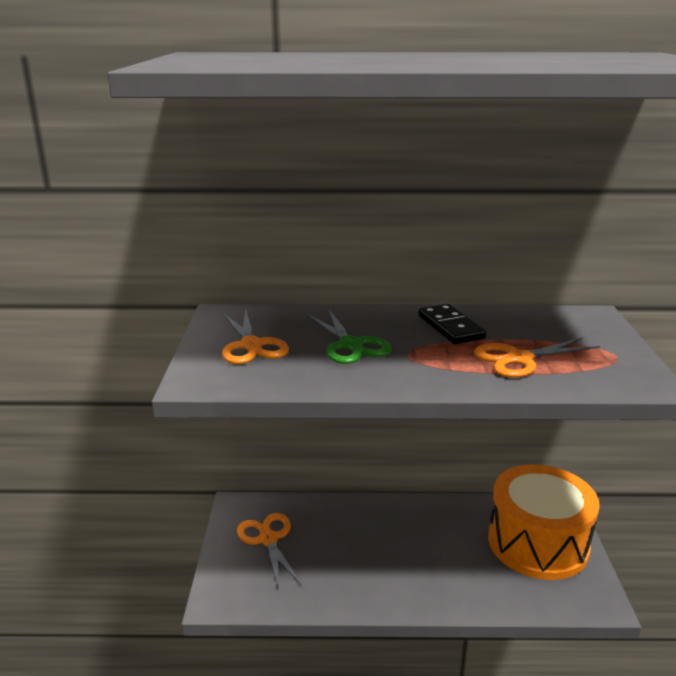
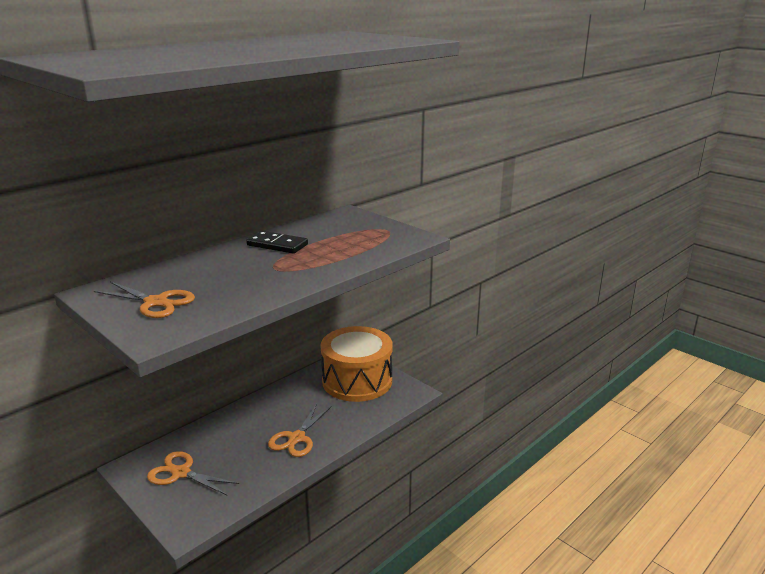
camera: 45 degrees left, 0 degrees up
green scissors [307,309,392,364] -> none
orange scissors [474,337,600,378] -> orange scissors moved to [268,404,332,457]

